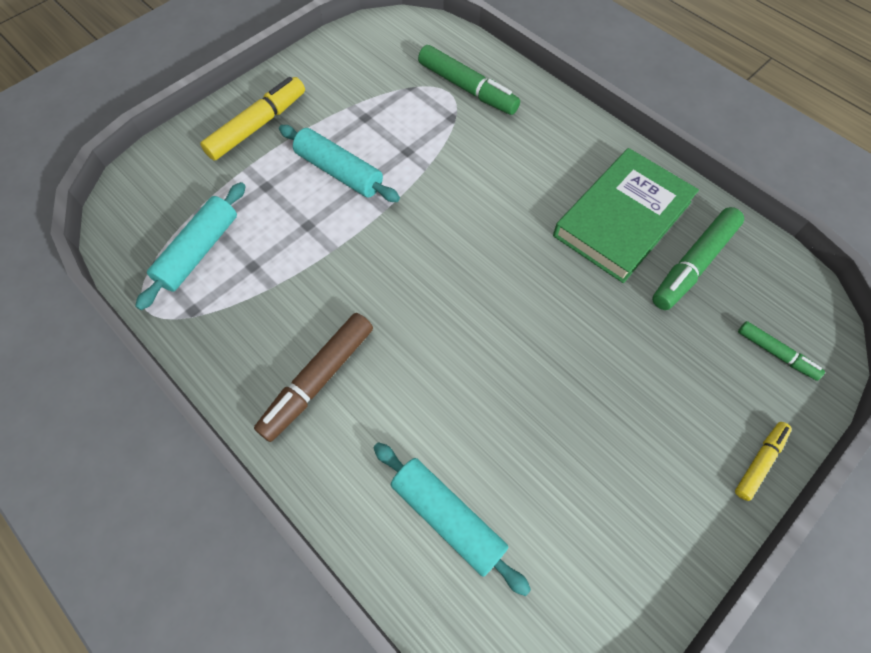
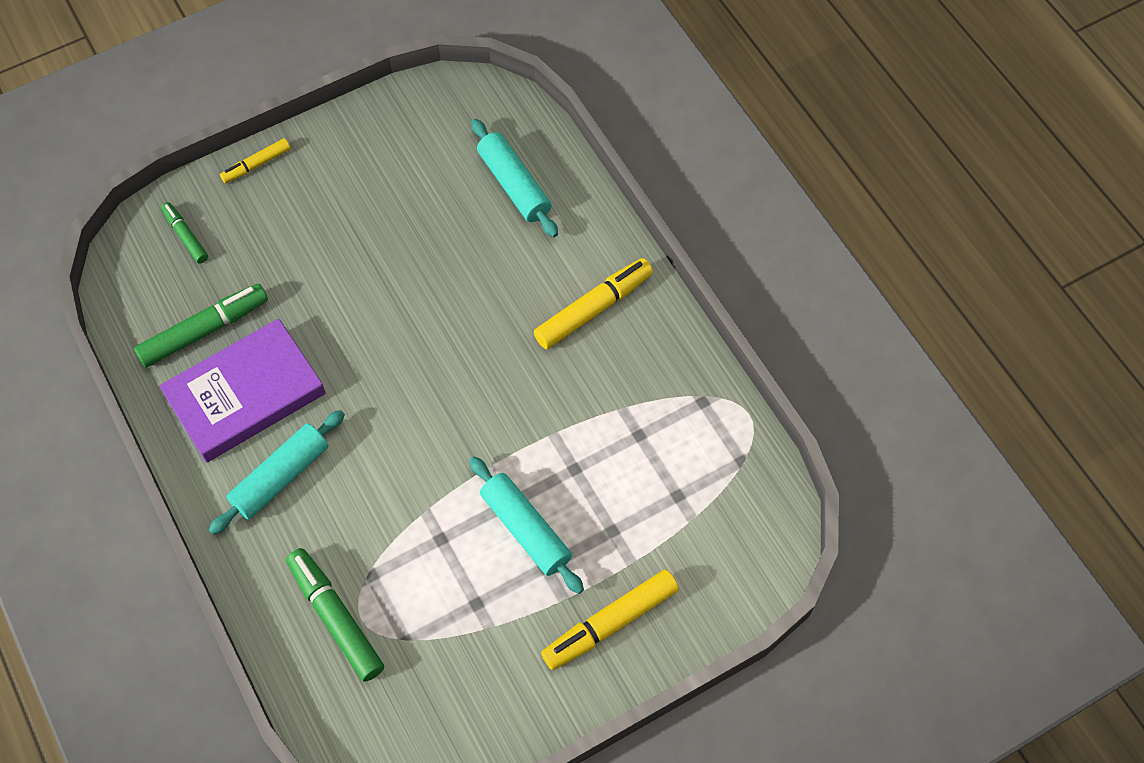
camera: 165 degrees left, 0 degrees up
turquoise rolling pin [135,182,246,310] -> turquoise rolling pin moved to [209,410,345,535]
brown marker [254,313,373,442] -> yellow marker [534,258,653,349]
green book [553,148,699,283] -> purple book [159,318,326,463]

